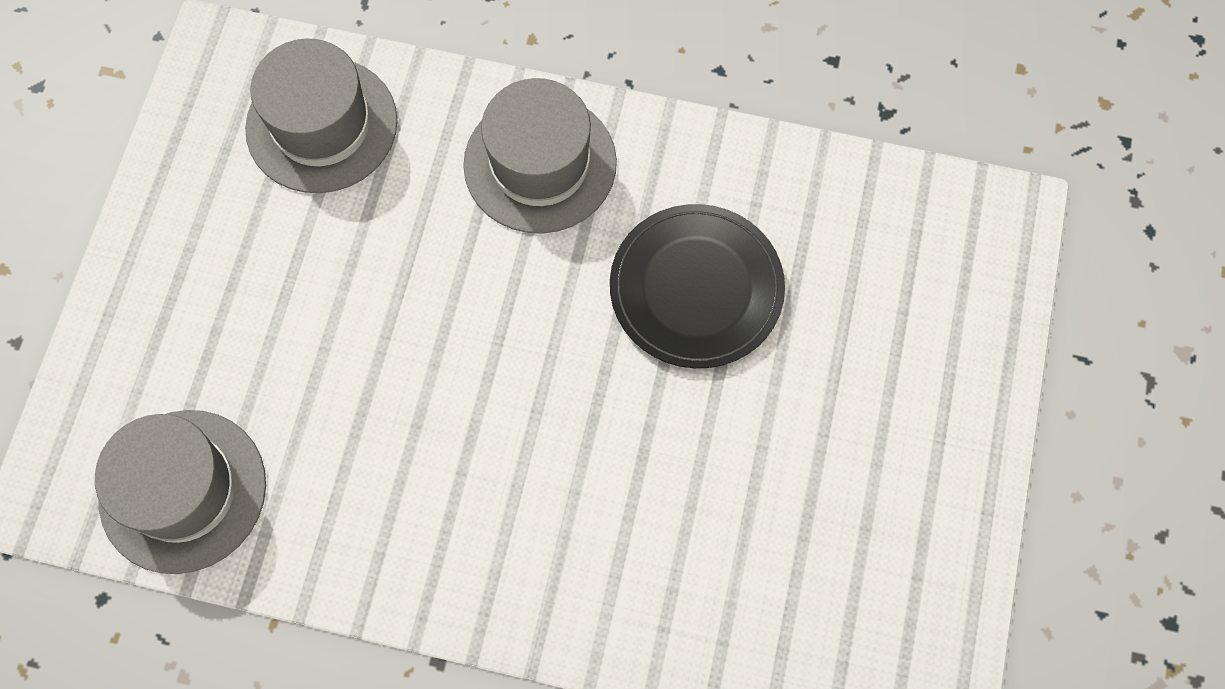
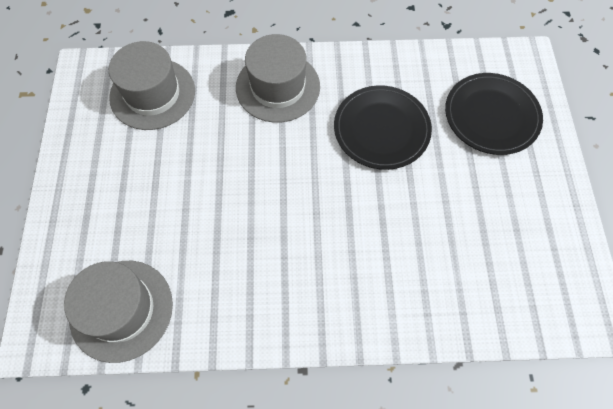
camera: 15 degrees left, 5 degrees down
none -> black plate [445,73,543,155]

